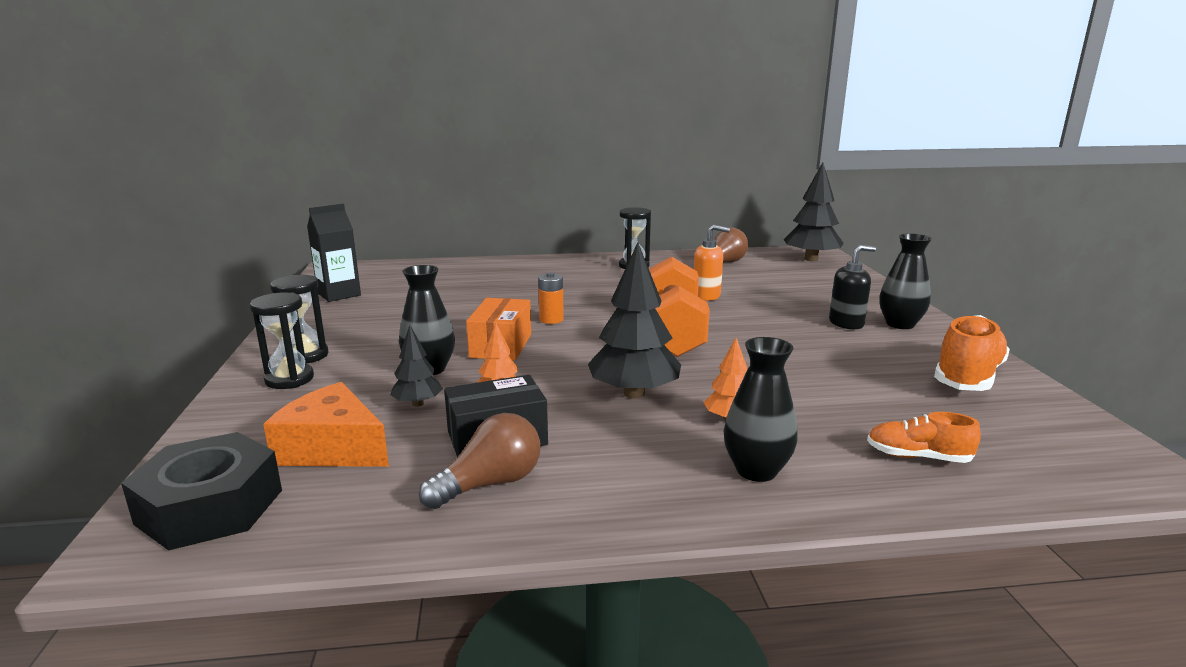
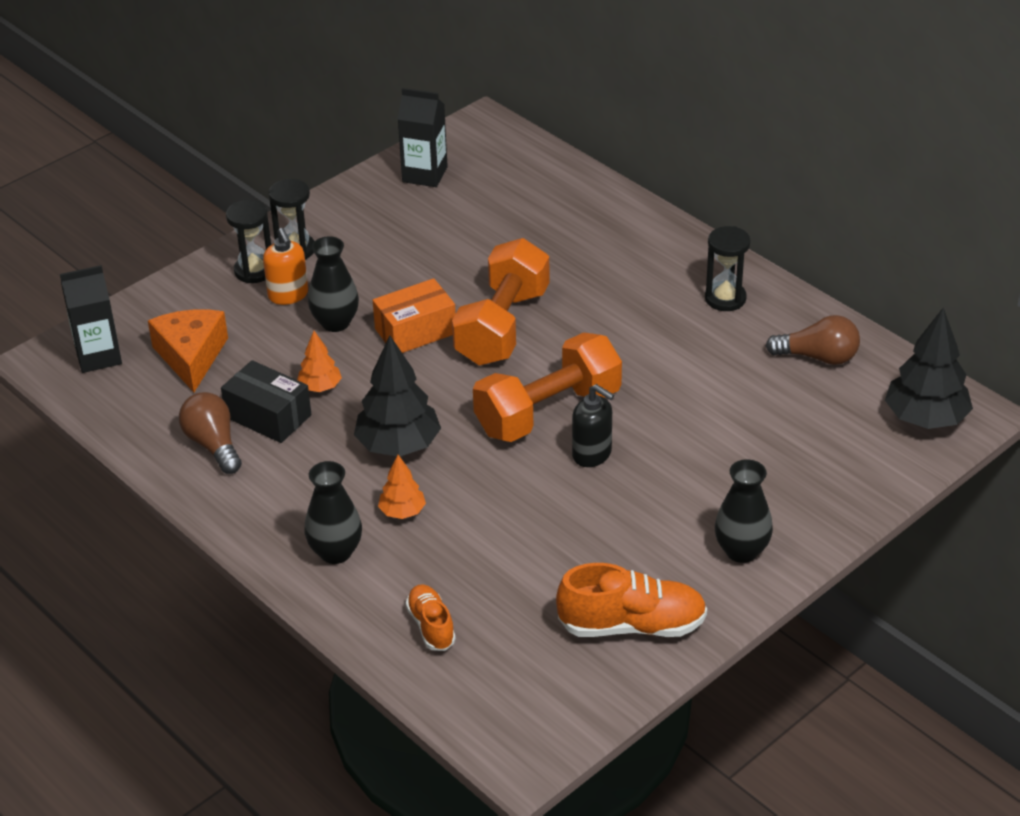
camera: 55 degrees right, 20 degrees up
black nut [121,432,282,551] -> black carton [60,265,122,373]
black tree [390,325,443,407] -> none
brown light bulb [419,413,540,509] -> brown light bulb turned 135 degrees counterclockwise [179,392,242,474]
orange battery [538,272,564,324] -> orange dumbbell [452,238,550,365]
orange soap dispenser [694,224,730,301] -> orange soap dispenser moved to [263,228,308,305]
black soap dispenser [829,245,876,329] -> black soap dispenser moved to [572,384,614,467]

